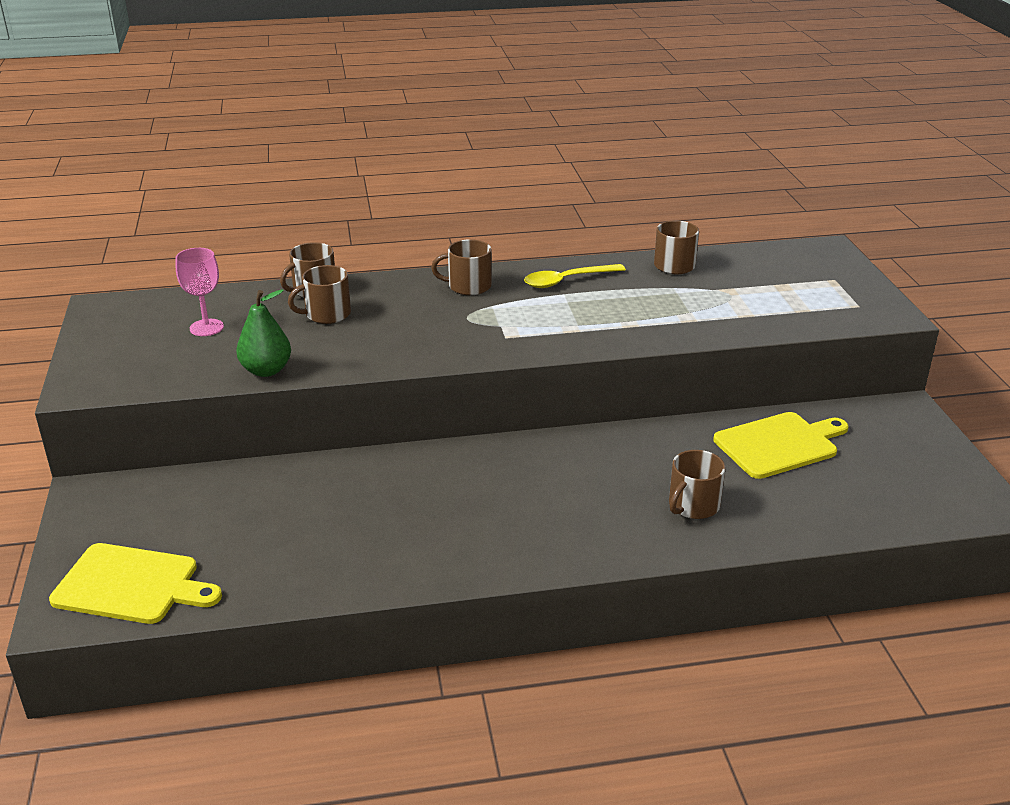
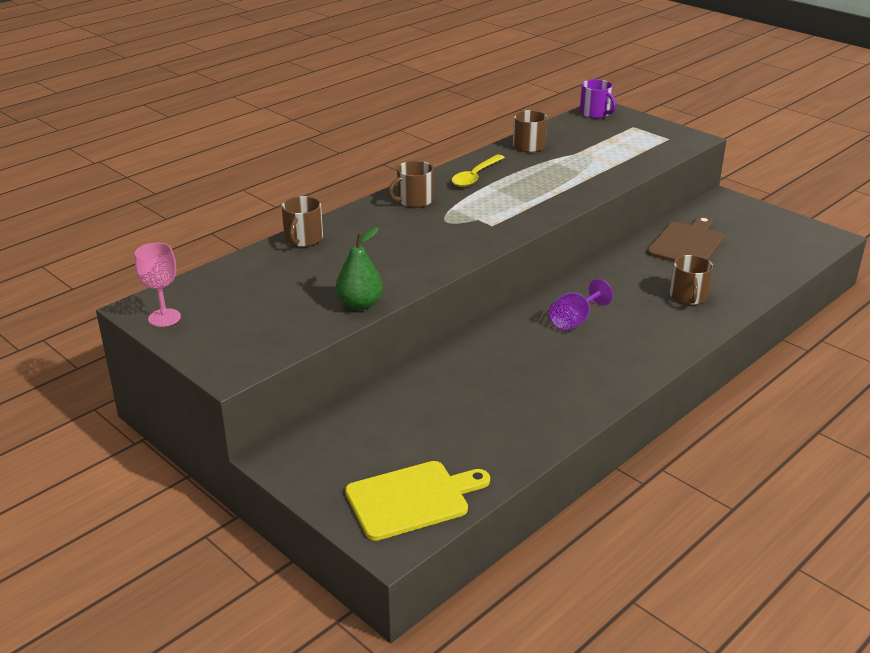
camera: 35 degrees left, 0 degrees up
pink goblet [176,248,224,336] -> pink goblet moved to [135,243,181,327]
brown mug [288,265,351,324] -> none
yellow cutting board [713,412,849,479] -> brown cutting board [647,216,724,262]
none -> purple goblet [549,279,613,331]
none -> purple mug [580,79,616,119]

